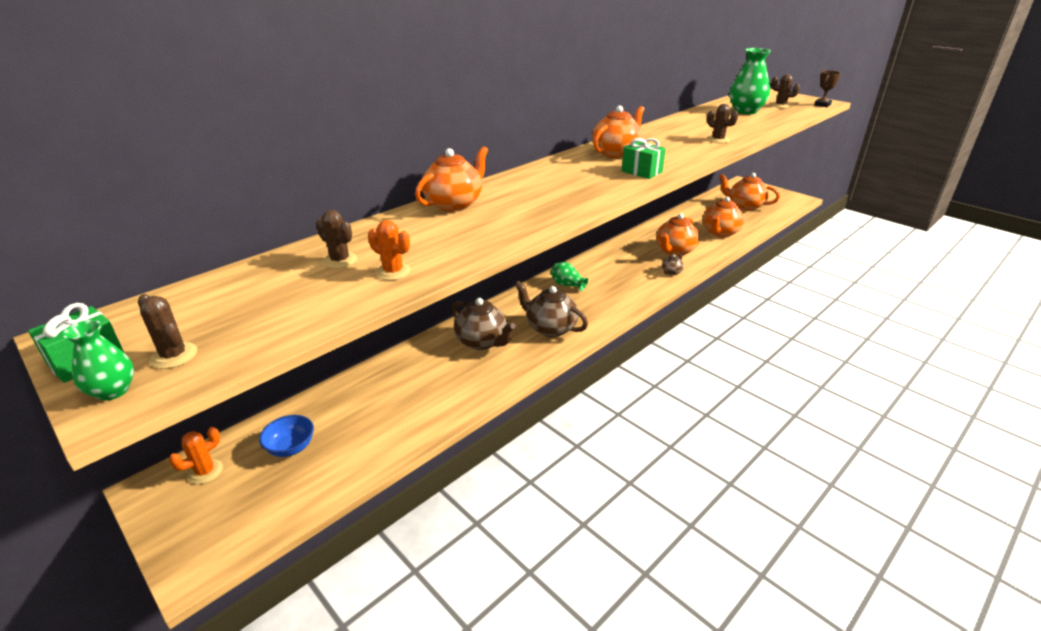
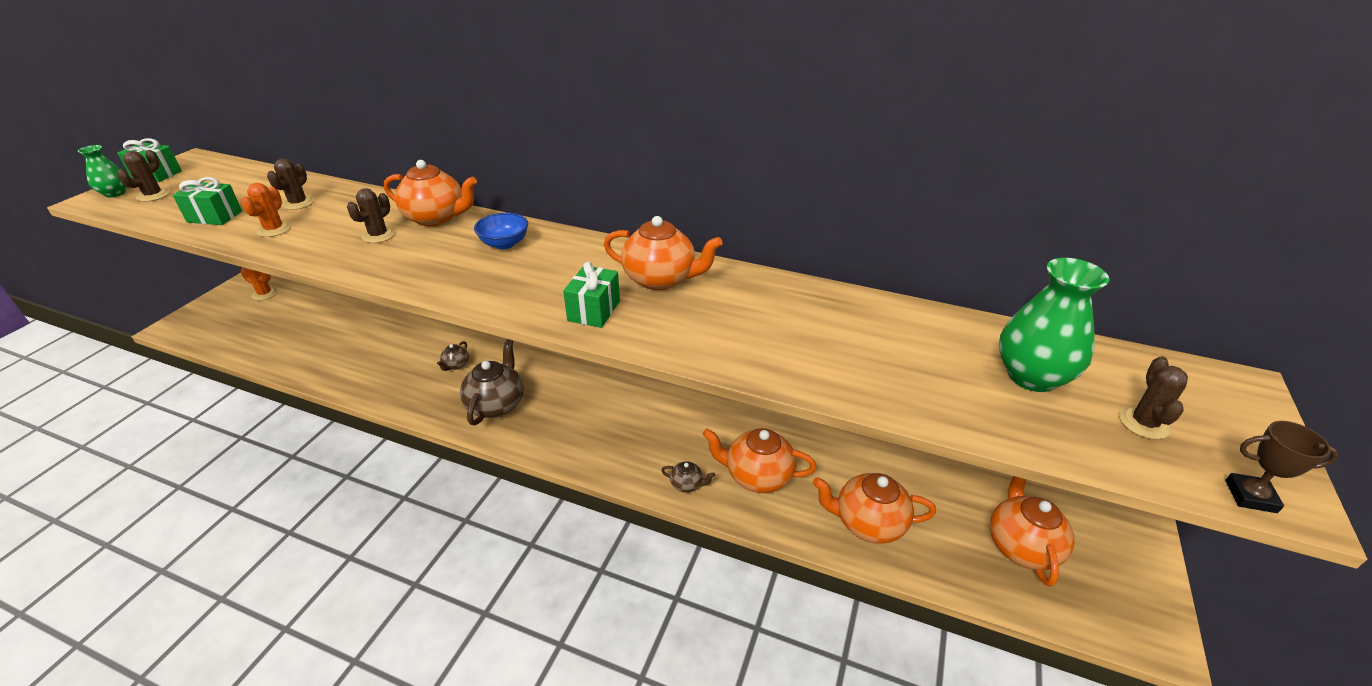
camera: 65 degrees right, 5 degrees up
blue bowl [259,415,314,457] -> blue bowl moved to [474,213,528,249]
brown teapot [452,298,516,350] -> brown teapot [437,341,469,371], size x0.48
green vase [551,262,588,291] -> none
brown cactus [707,104,738,143] -> brown cactus moved to [347,188,395,243]
none -> green gift [173,177,242,225]

